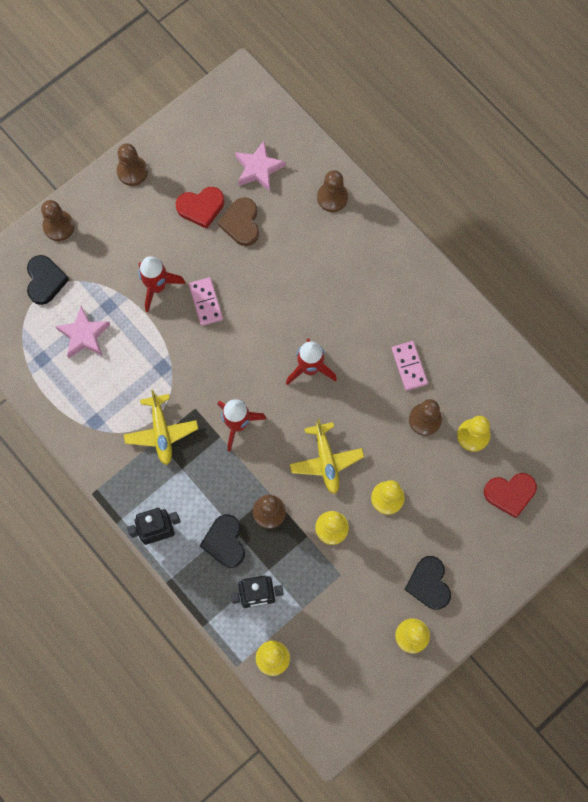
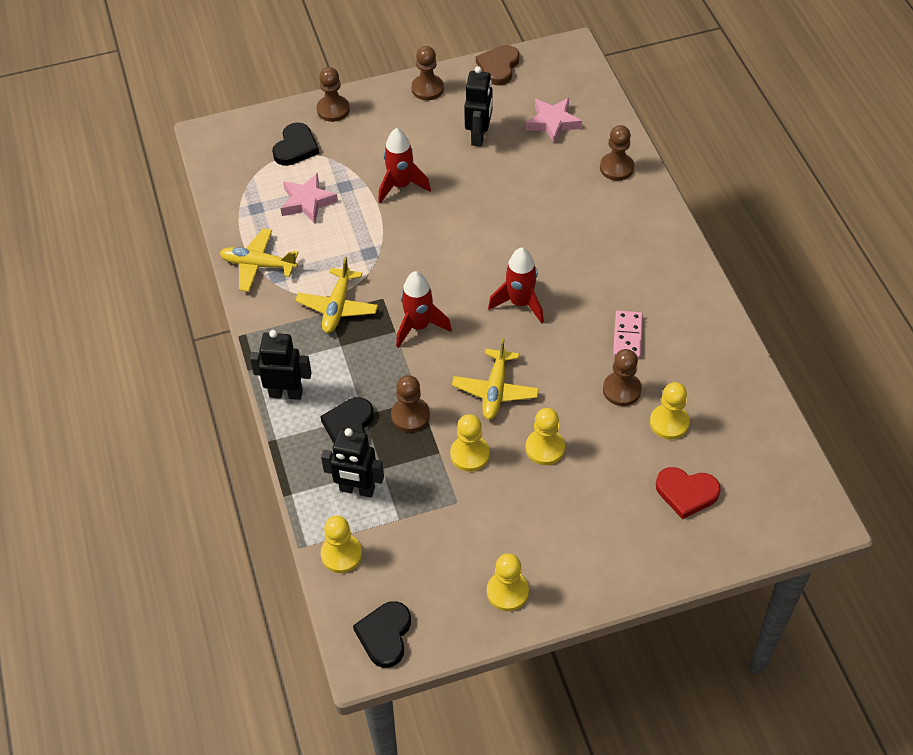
camera: 25 degrees right, 20 degrees down
red heart [176,187,224,229] -> black robot [464,66,492,147]
pink domino [189,277,223,326] -> none
brown heart [218,197,259,246] -> brown heart moved to [476,45,519,85]
black heart [404,556,451,610] -> black heart moved to [353,601,411,668]
none -> yellow plane [220,228,299,292]

